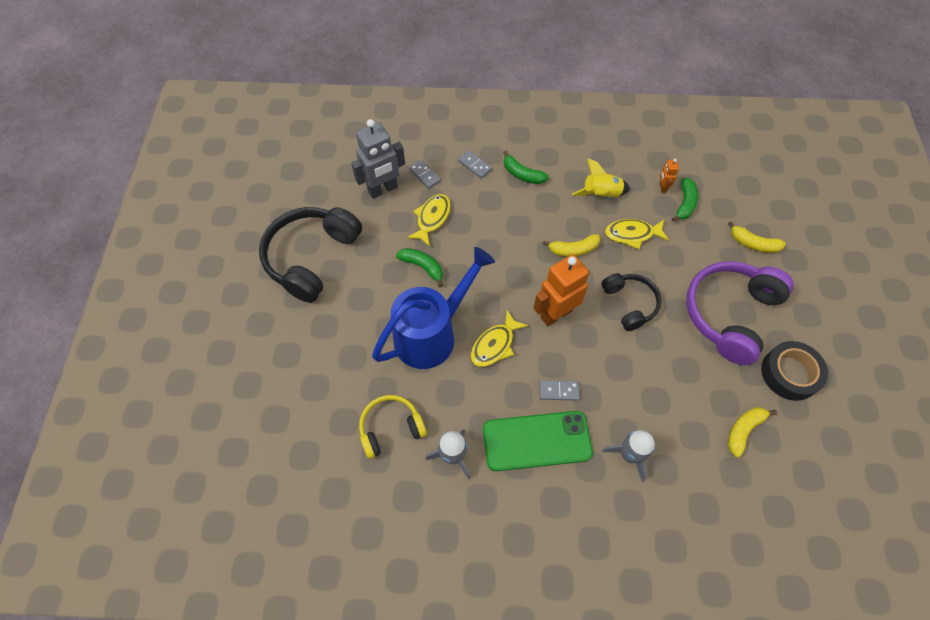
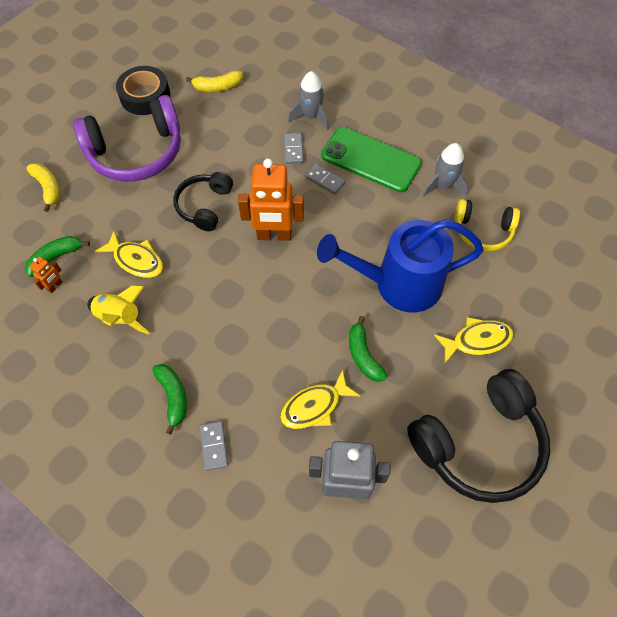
camera: 145 degrees left, 0 degrees up
grey domino [409,159,441,189] -> grey domino moved to [284,133,303,164]
yellow fish [470,310,528,367] -> yellow fish moved to [434,317,514,363]
yellow banana [543,234,600,257] -> none

